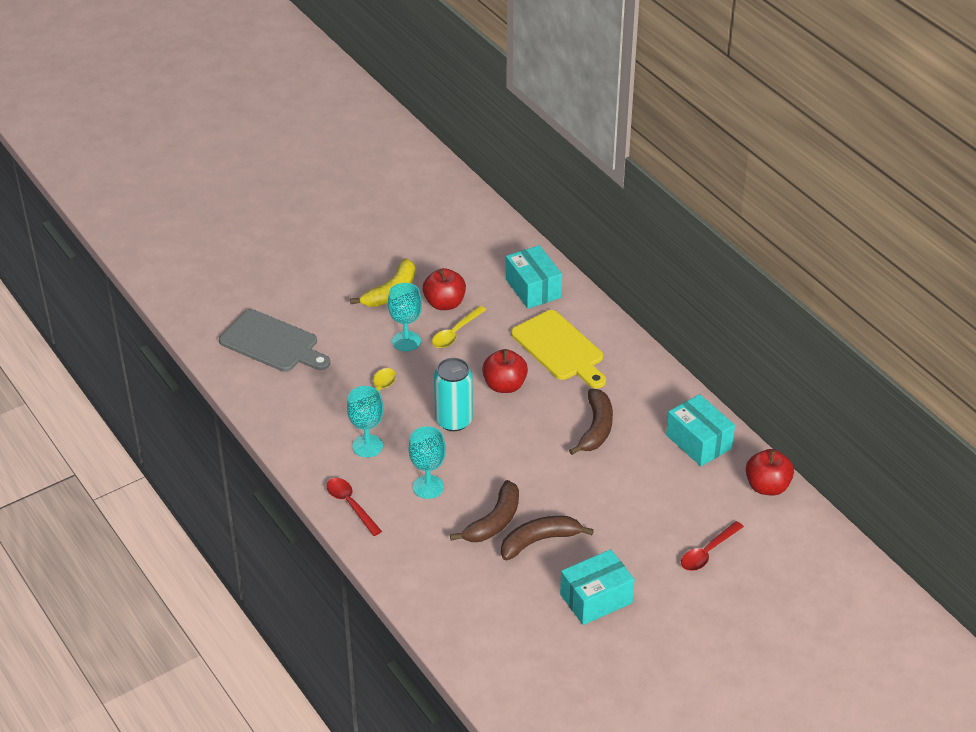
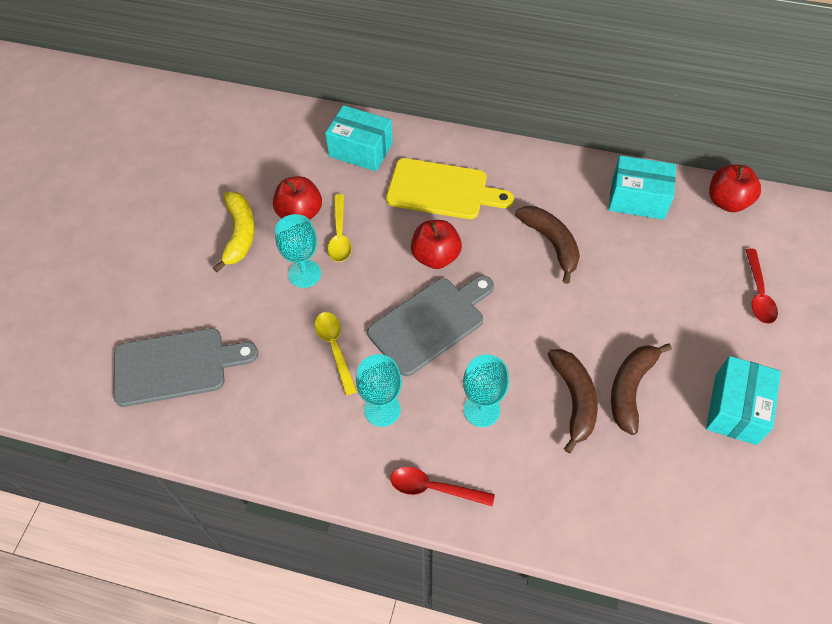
camera: 40 degrees left, 15 degrees up
turquoise can [434,358,473,431] -> grey cutting board [367,276,494,376]

